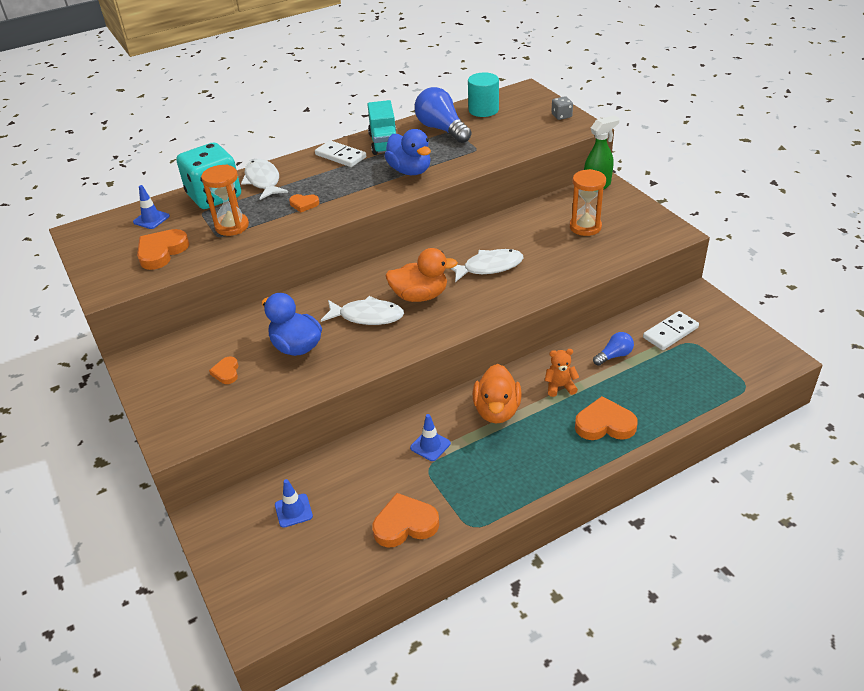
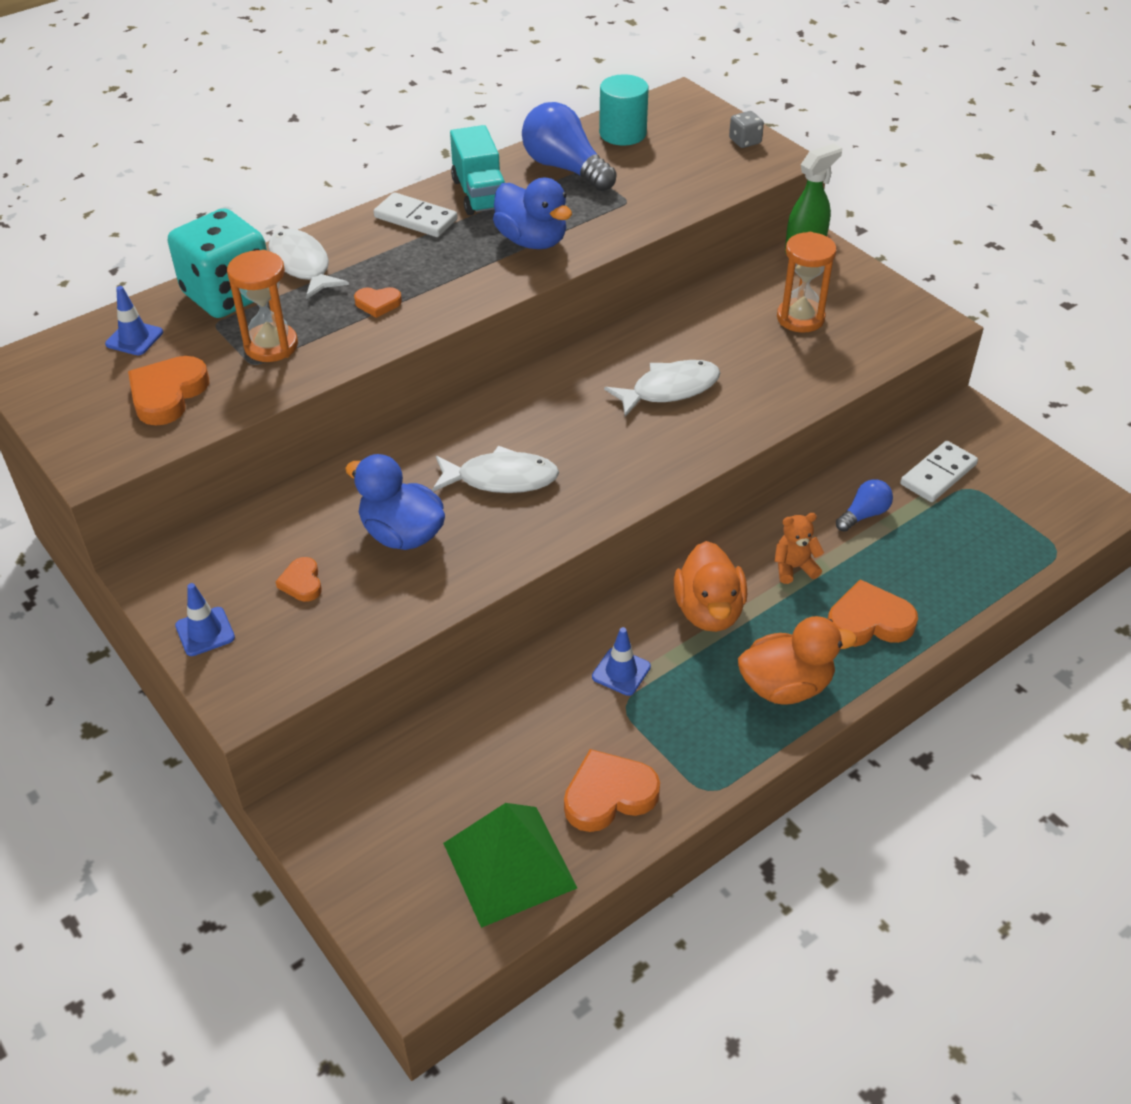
camera: 10 degrees left, 5 degrees up
blue traffic cone [275,479,313,528] -> blue traffic cone moved to [175,583,235,656]
orange duck [385,248,458,302] -> orange duck moved to [738,616,857,705]
none -> green pyramid [443,803,577,928]

